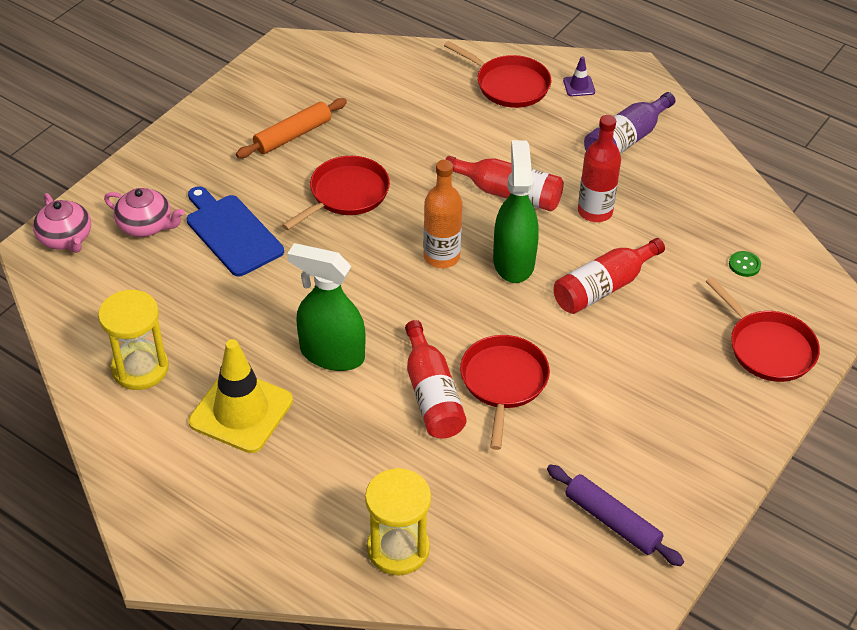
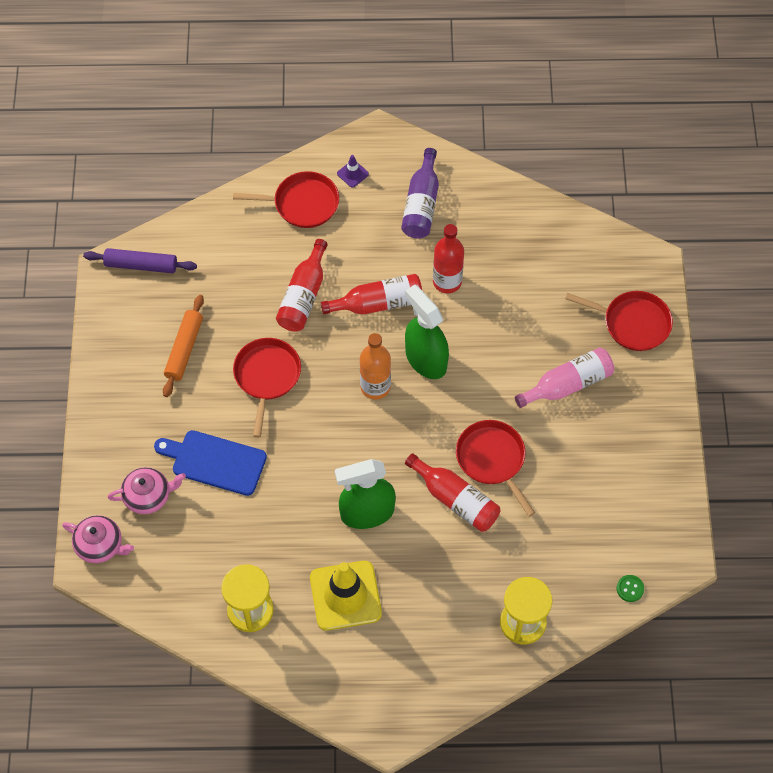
camera: 35 degrees left, 15 degrees up
purple rolling pin [547,464,684,566] -> purple rolling pin moved to [83,248,197,273]
red bottle [554,238,665,314] -> red bottle moved to [276,239,328,332]
green button [729,251,761,277] -> green button moved to [617,575,644,602]
none -> pink bottle [515,347,614,408]

